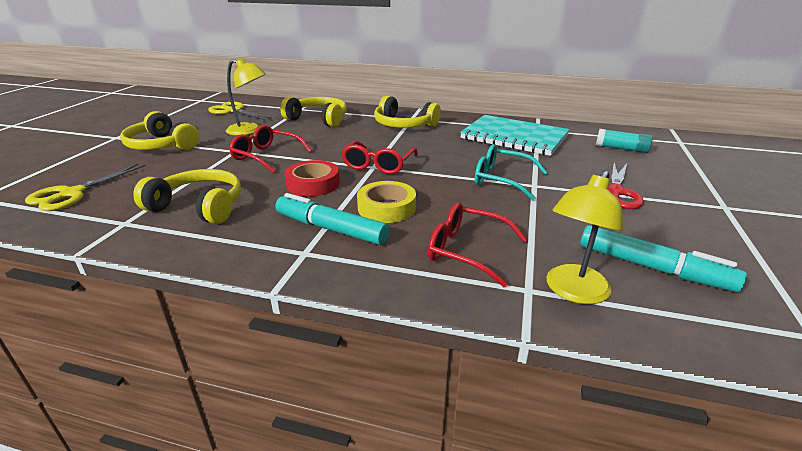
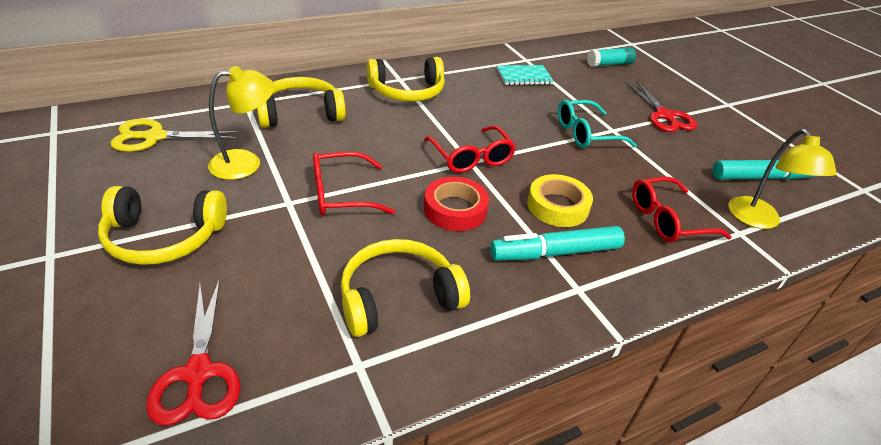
camera: 45 degrees left, 10 degrees up
yellow scissors [25,164,146,211] -> red scissors [146,278,240,426]
turquoise notebook [460,115,570,156] -> turquoise notebook [497,65,554,85], size x0.51

